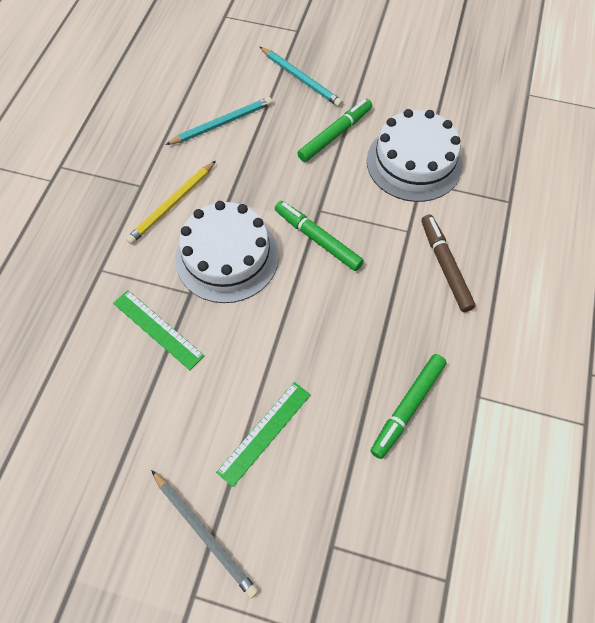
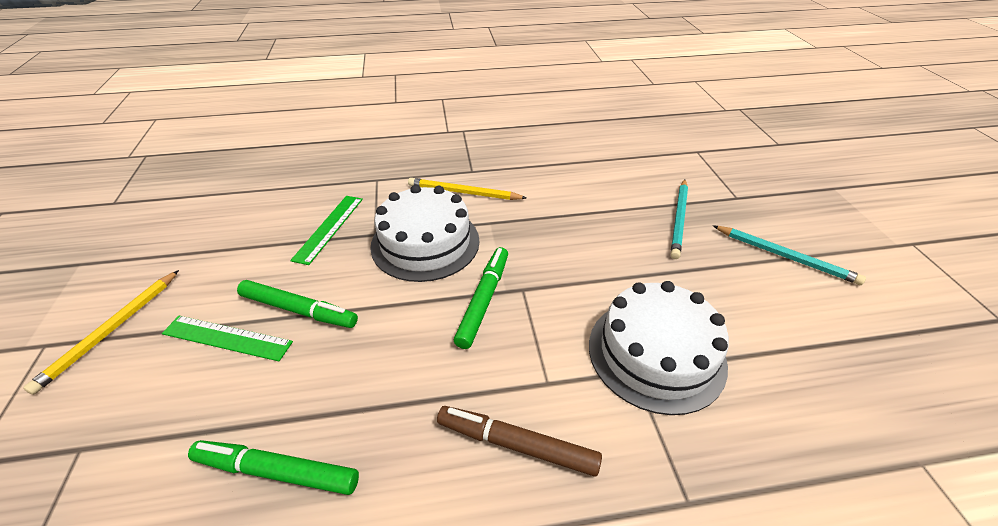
camera: 65 degrees right, 20 degrees down
grey pencil [151,470,258,598] -> yellow pencil [23,270,179,395]
turquoise pencil [165,97,272,145] -> turquoise pencil moved to [713,226,866,285]
green marker [297,99,372,162] -> green marker moved to [237,280,358,328]
brown marker [421,214,476,312] -> brown marker turned 120 degrees counterclockwise [437,406,602,477]

